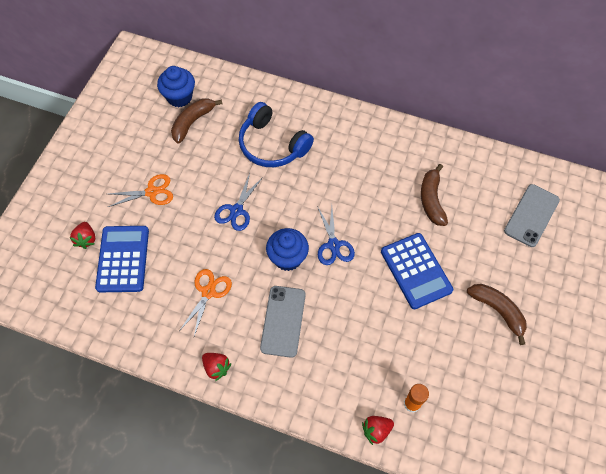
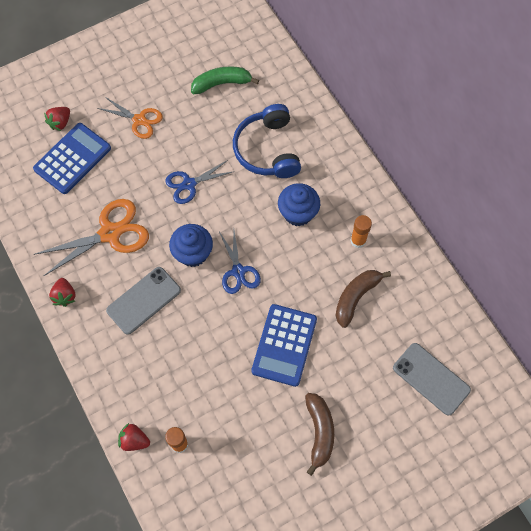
camera: 40 degrees right, 5 degrees up
blue cupcake [157,66,195,107] -> blue cupcake moved to [278,183,320,226]
brown banana [171,98,223,143] -> green banana [191,66,259,94]
orange scissors [179,269,232,336] -> orange scissors [34,199,149,276], size x1.60
blue scissors [317,206,355,265] -> blue scissors turned 45 degrees counterclockwise [219,231,261,294]
grey phone [504,184,560,247] -> grey phone turned 60 degrees clockwise [393,343,471,416]
none -> orange glue stick [350,215,372,248]

